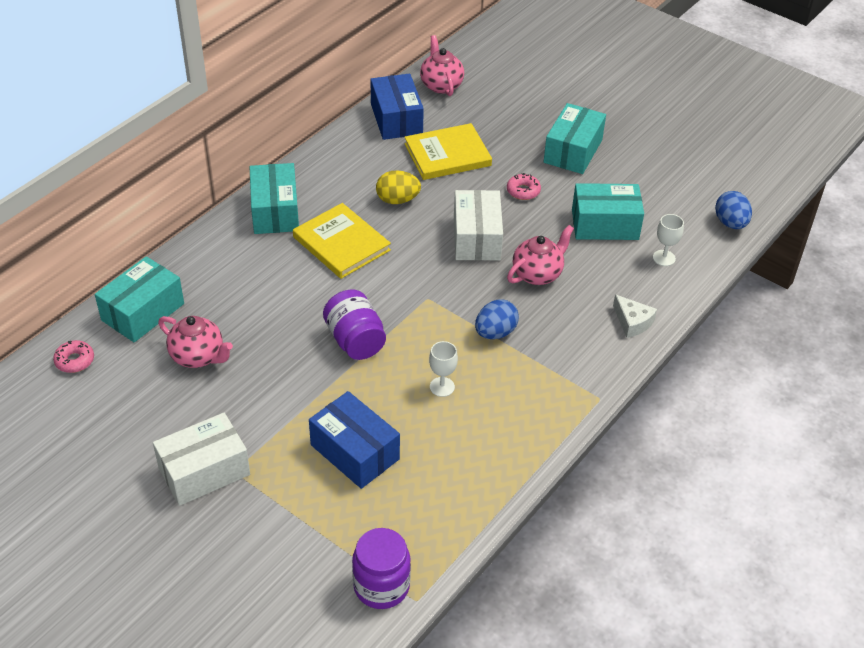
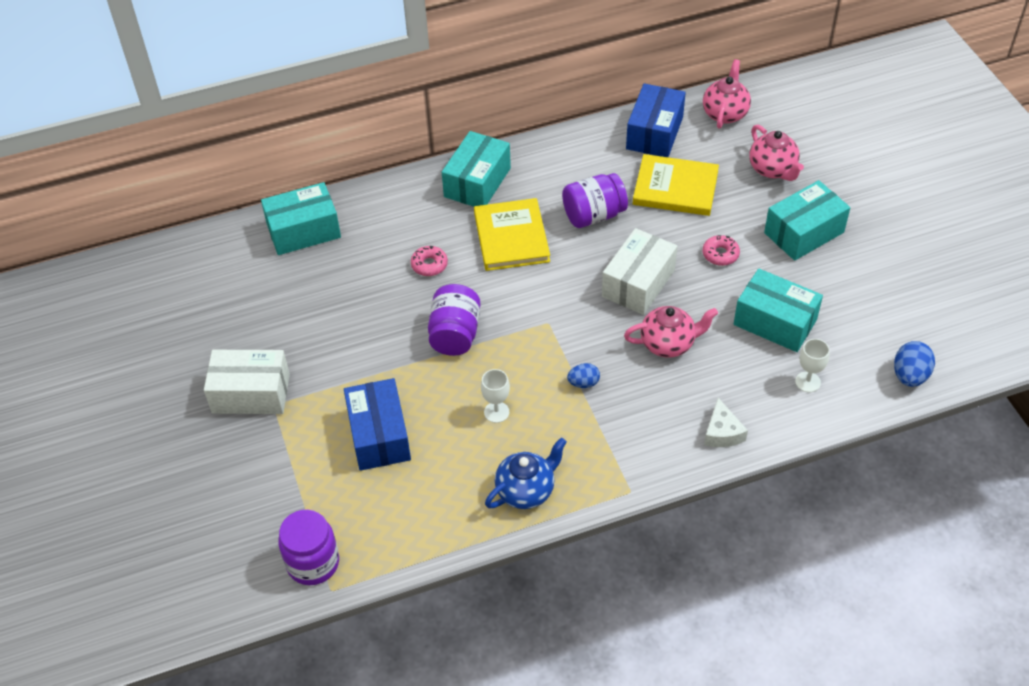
camera: 35 degrees right, 5 degrees up
pink donut [53,340,94,373] -> pink donut moved to [411,246,448,276]
pink teapot [158,316,233,368] -> pink teapot moved to [749,125,804,181]
yellow egg [376,170,421,204] -> purple jar [562,173,628,228]
blue egg [475,299,519,339] -> blue egg [567,363,600,388], size x0.64
none -> blue teapot [485,437,567,509]

